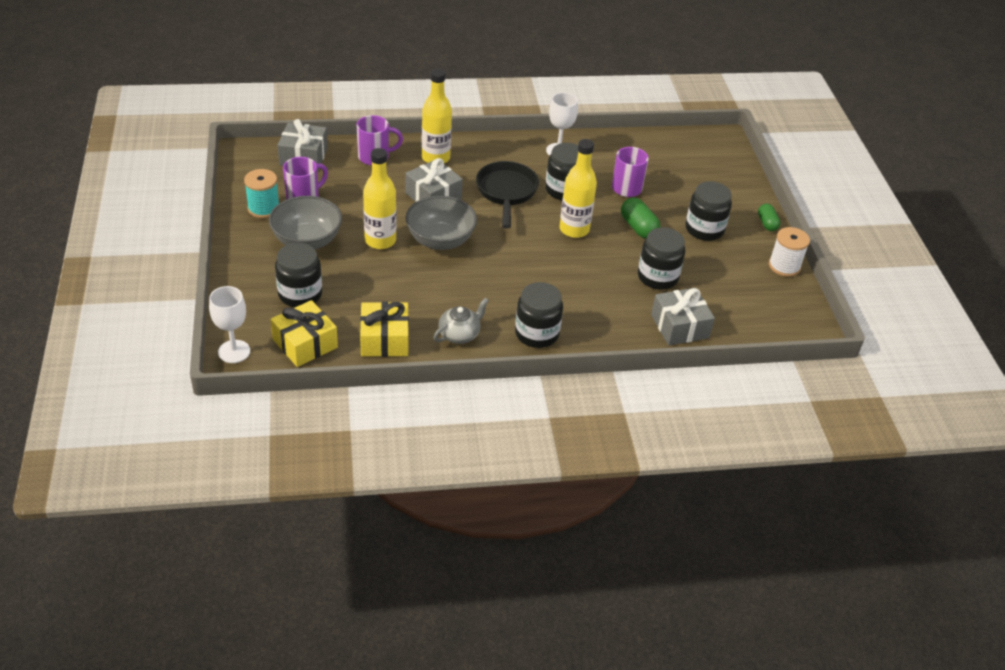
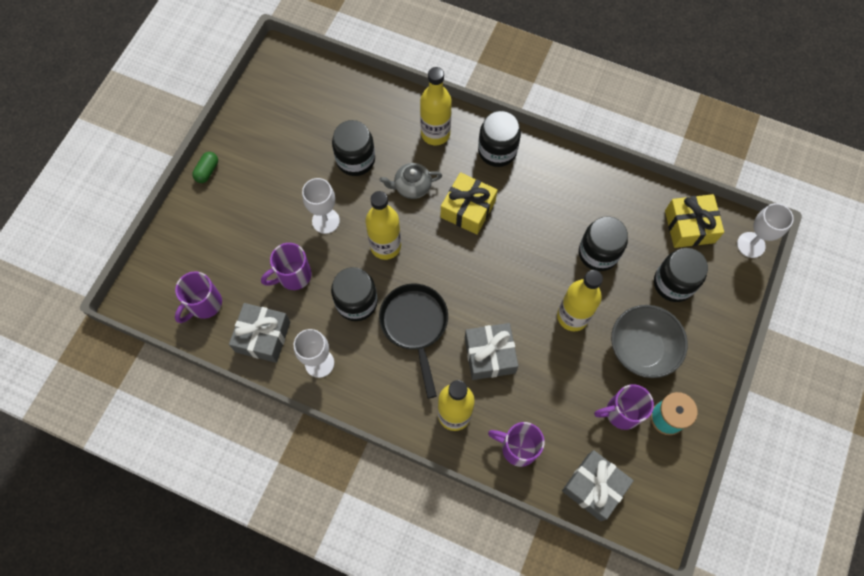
camera: 145 degrees left, 25 degrees up
yellow gift [360,302,409,357] -> yellow gift moved to [441,172,497,235]
grey bowl [405,196,477,250] -> none
grey teapot [433,298,489,344] -> grey teapot moved to [380,163,442,199]
black pan [476,161,539,229] -> black pan turned 135 degrees clockwise [379,283,448,399]
green capsule [621,197,660,239] -> white goblet [302,178,340,234]
grey gift [651,288,715,346] -> grey gift moved to [229,303,290,363]
black jar [685,181,732,241] -> black jar moved to [579,216,628,271]
white spool [769,227,810,277] -> none
none -> purple mug [175,271,222,323]
none -> yellow bottle [420,67,452,145]

